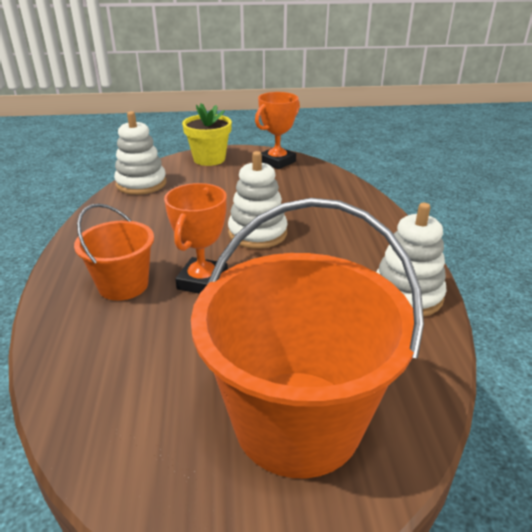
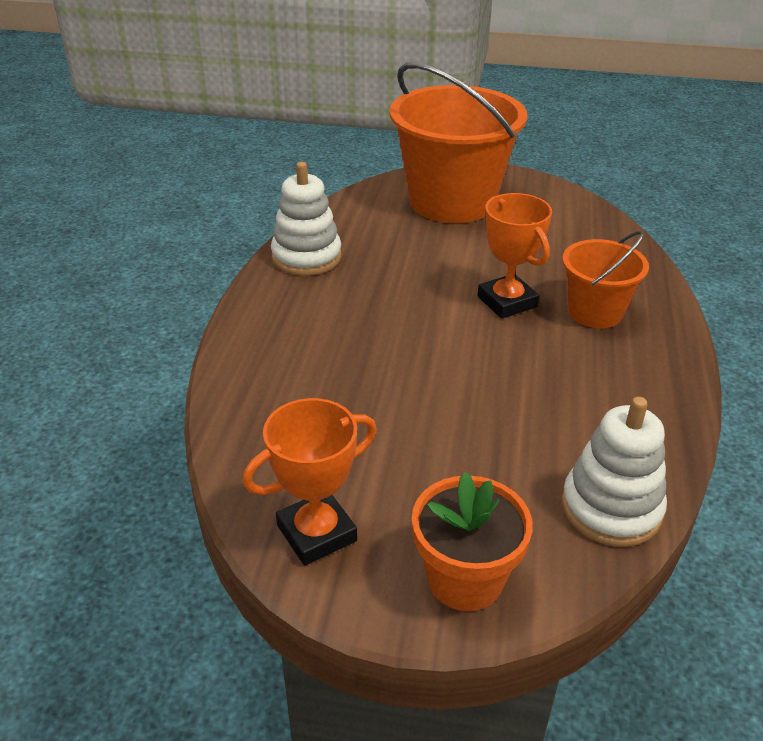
camera: 165 degrees left, 5 degrees up
orange trophy [164,183,228,294] -> orange trophy turned 60 degrees counterclockwise [477,193,552,319]
yellow flower pot [182,103,232,166] -> orange flower pot [412,472,533,611]
white stacking toy [228,151,287,249] -> none

